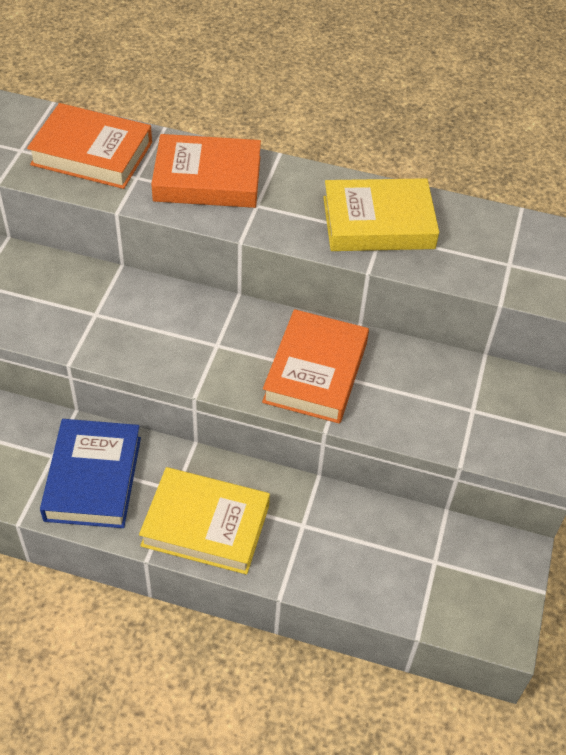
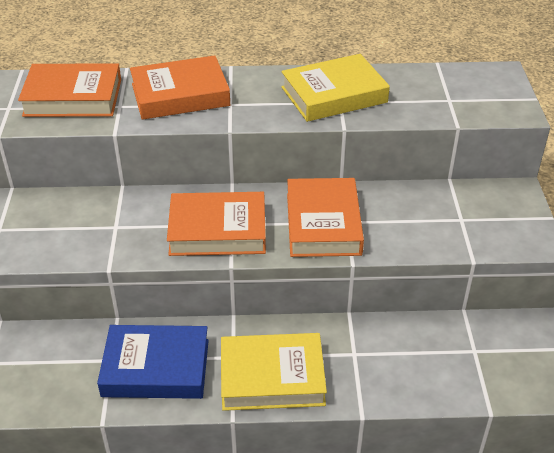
camera: 15 degrees left, 10 degrees down
blue book [40,419,141,528] -> blue book turned 75 degrees counterclockwise [97,325,209,399]
none -> orange book [167,192,266,256]

